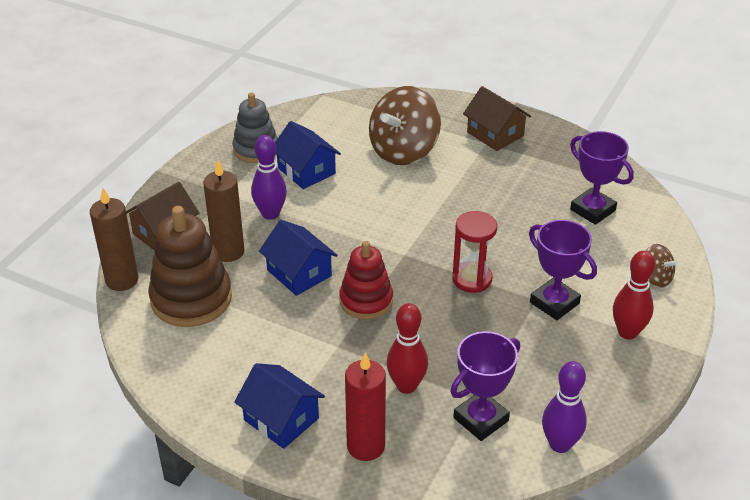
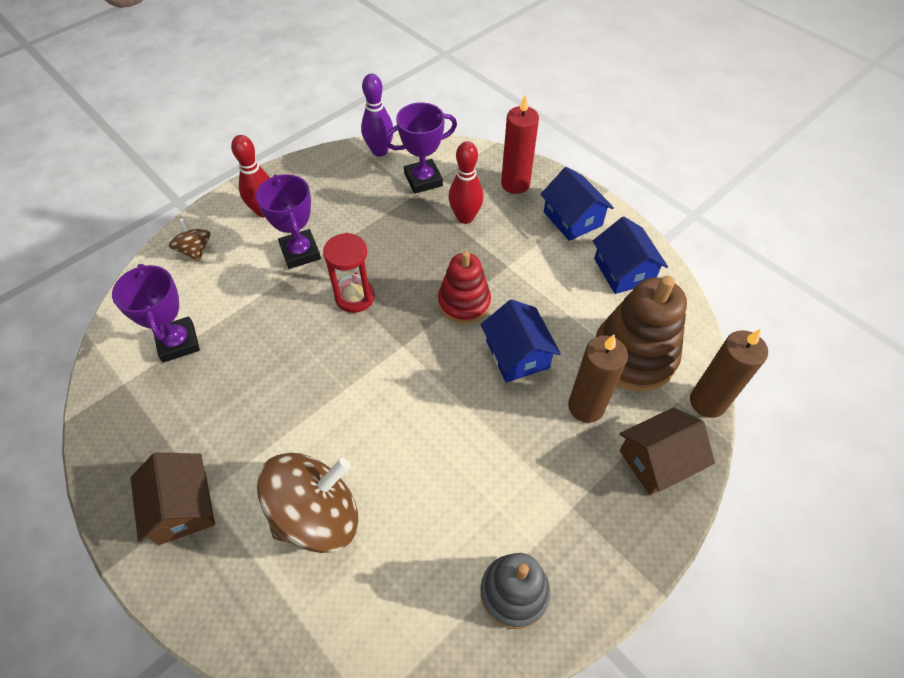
camera: 160 degrees left, 15 degrees up
purple bowling pin [251,135,287,220] -> none
blue house [275,121,341,189] -> blue house moved to [593,217,668,294]

